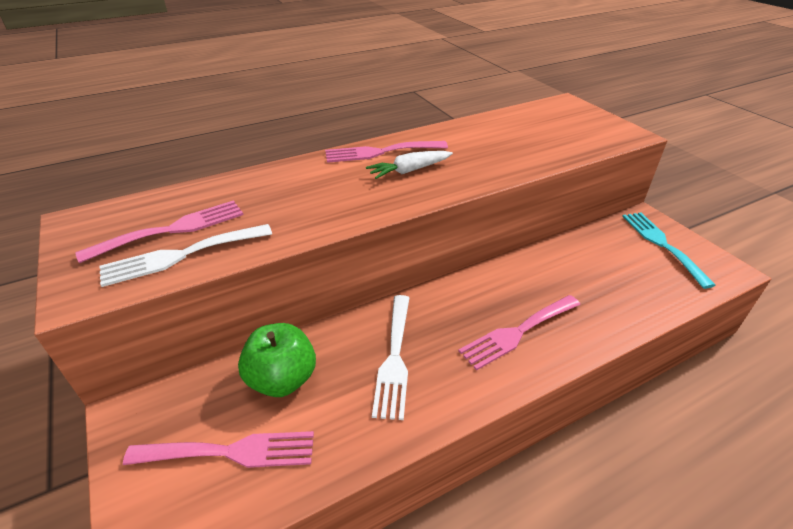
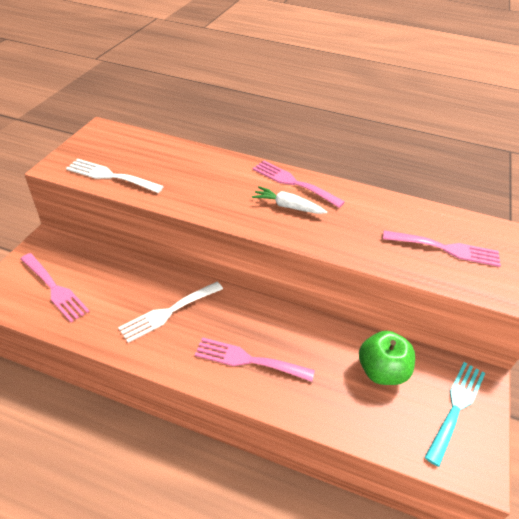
camera: 45 degrees right, 5 degrees up
pink fork [75,200,244,263] -> pink fork moved to [383,231,501,267]
green apple [238,323,316,397] -> green apple moved to [359,331,415,385]

